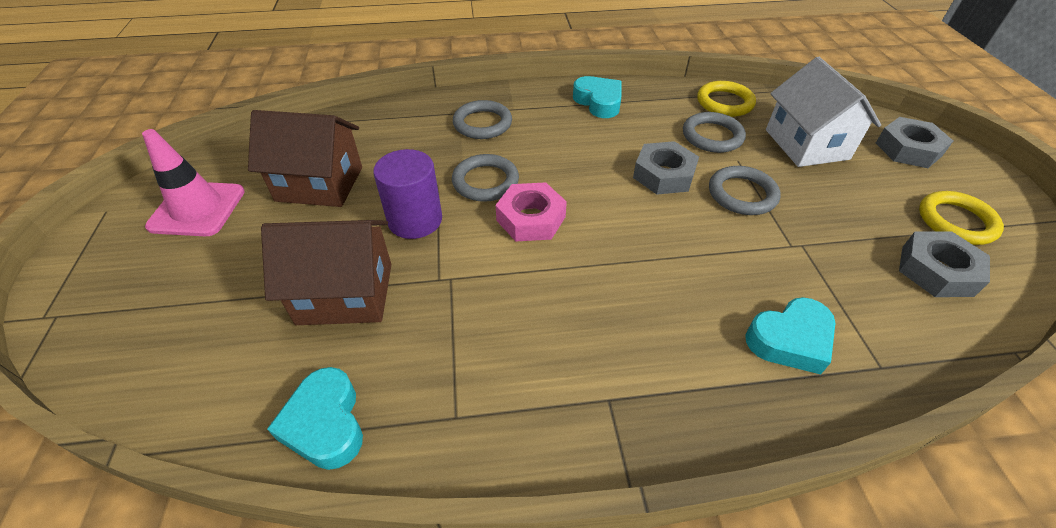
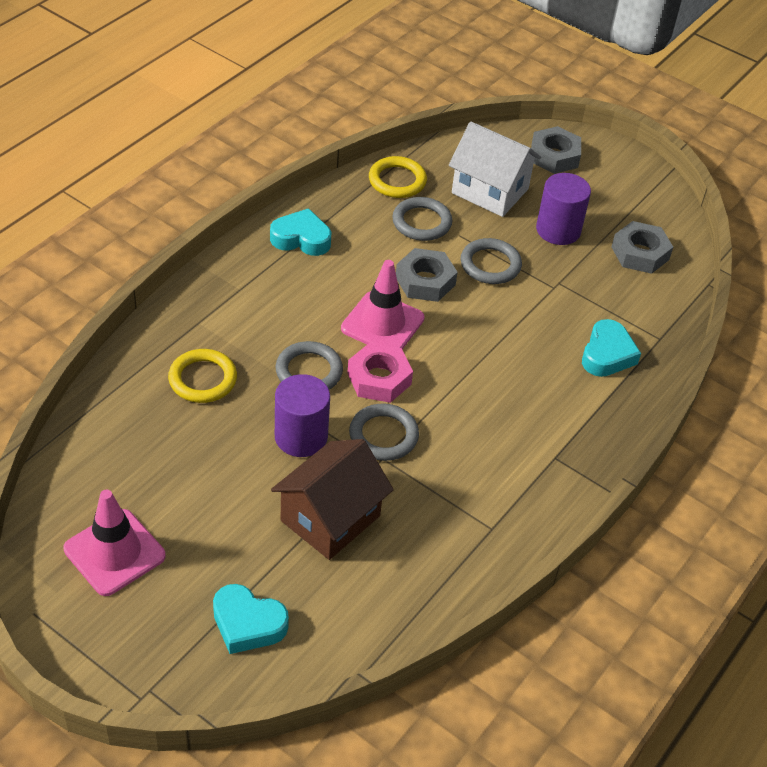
camera: 50 degrees left, 0 degrees up
brown house [248,110,362,207] -> none
turquoise heart [267,367,363,470] -> turquoise heart moved to [213,584,289,654]
grey ring [453,100,512,139] -> grey ring moved to [349,404,419,461]
yellow ring [919,191,1004,245] -> yellow ring moved to [168,349,237,403]
none -> pink traffic cone [341,260,424,349]
none -> purple cylinder [536,173,591,245]

